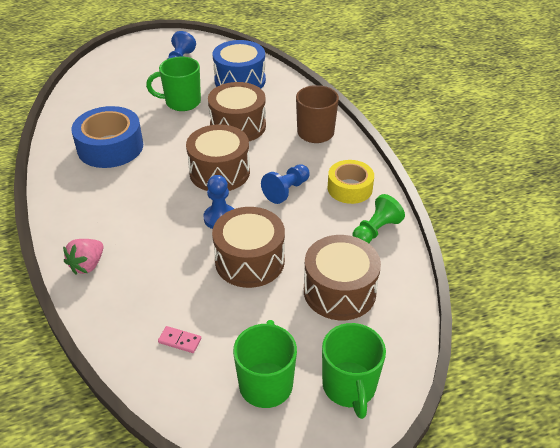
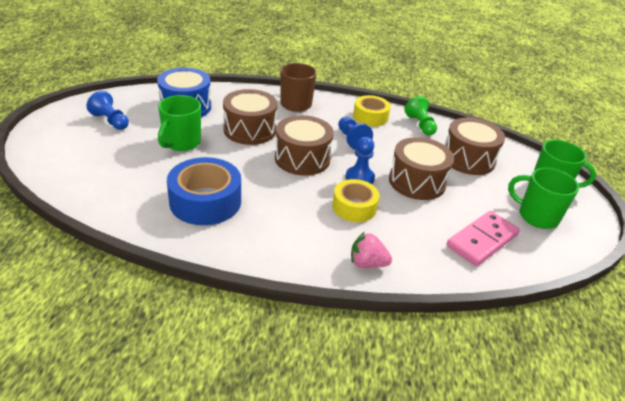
camera: 65 degrees left, 5 degrees down
pink strawberry [63,239,103,274] -> pink strawberry turned 135 degrees clockwise [351,232,392,268]
pink domino [158,326,201,353] -> pink domino [447,211,520,266], size x2.31
none -> yellow tape [332,179,379,222]

